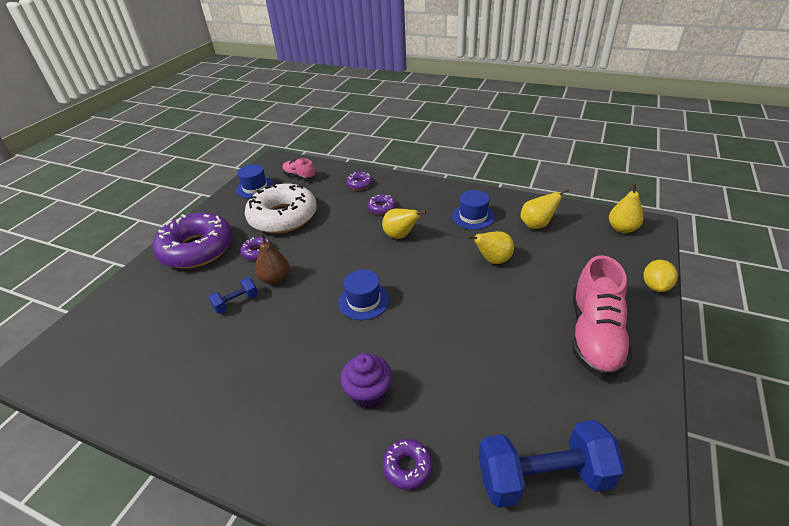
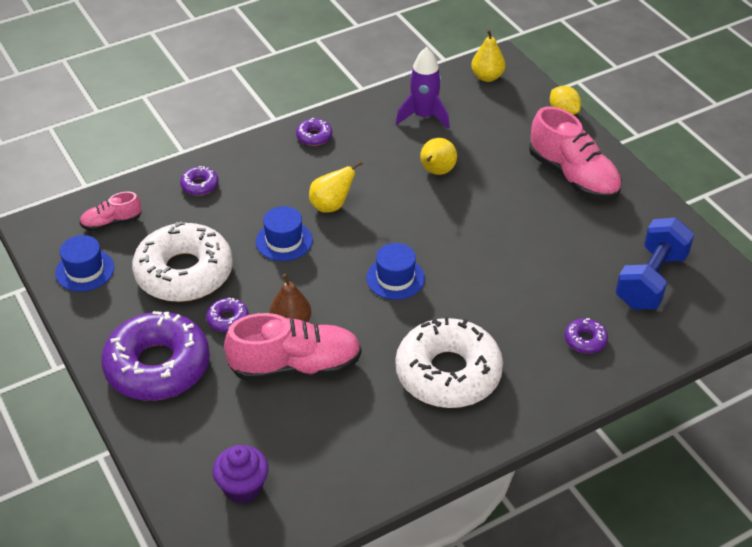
camera: 55 degrees left, 5 degrees up
blue dumbbell [209,278,258,314] -> pink shoe [224,313,361,381]
purple cupcake [340,353,392,409] -> purple cupcake moved to [213,445,269,504]
purple donut [368,195,396,215] -> purple donut moved to [296,118,332,146]
blue hat [452,190,495,230] -> blue hat moved to [256,206,313,261]
yellow pear [520,188,569,229] -> purple rocket [396,47,450,129]
none -> white donut [395,317,503,408]

